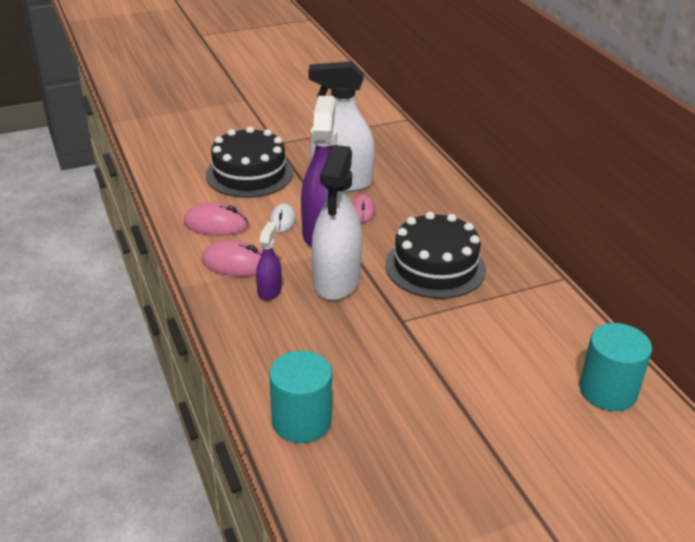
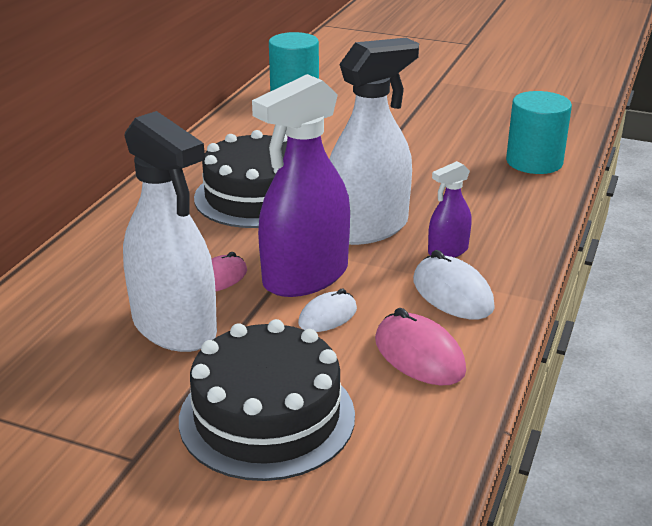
camera: 135 degrees left, 5 degrees down
pink mouse [201,240,262,277] -> white mouse [413,250,495,319]

